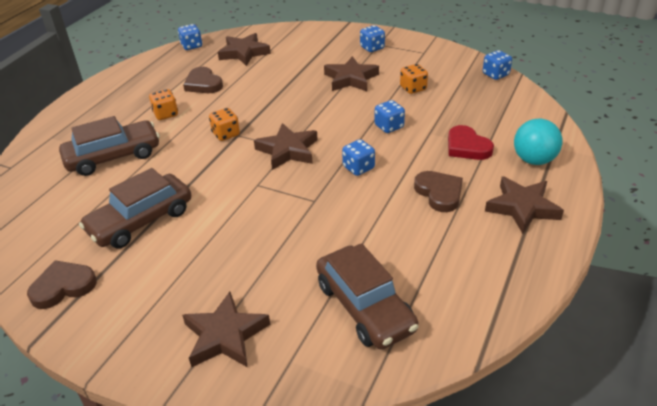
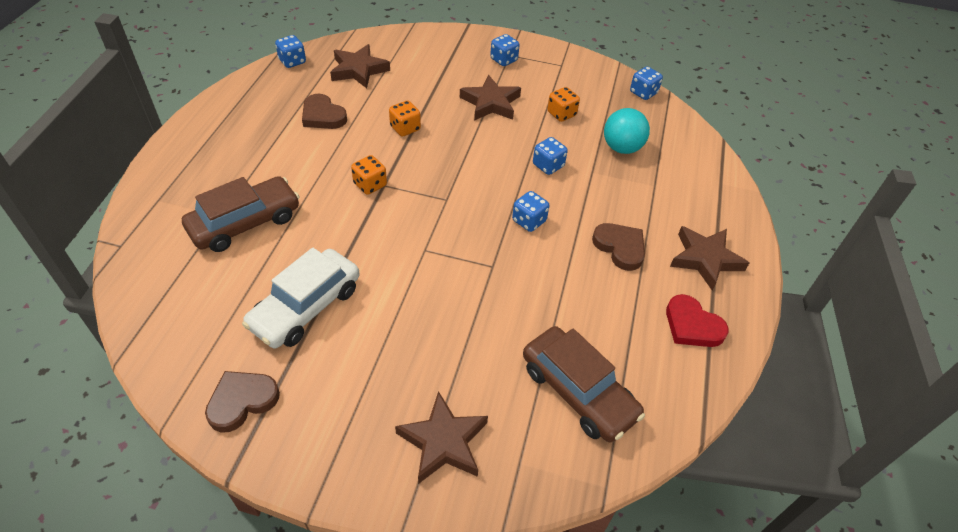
camera: 15 degrees left, 10 degrees up
brown car [79,168,191,249] -> white car [242,247,360,348]
orange dice [149,89,178,120] -> orange dice moved to [389,101,421,136]
brown star [254,123,318,170] -> none
red heart [448,125,494,160] -> red heart moved to [666,294,728,347]
turquoise ball [514,119,562,165] -> turquoise ball moved to [604,108,650,154]

